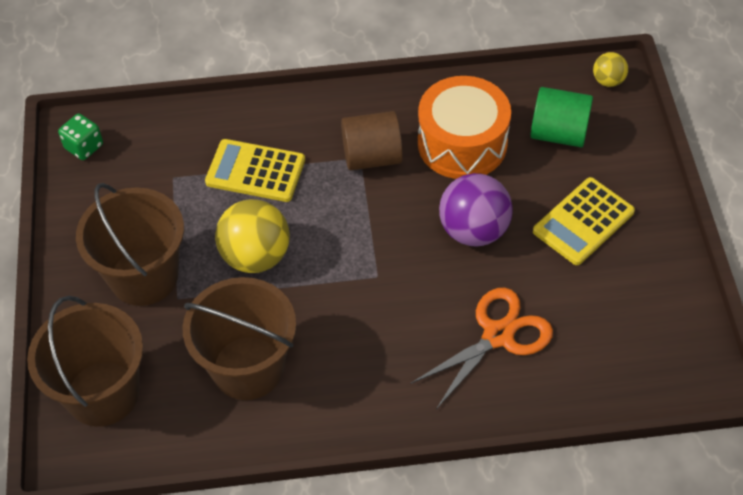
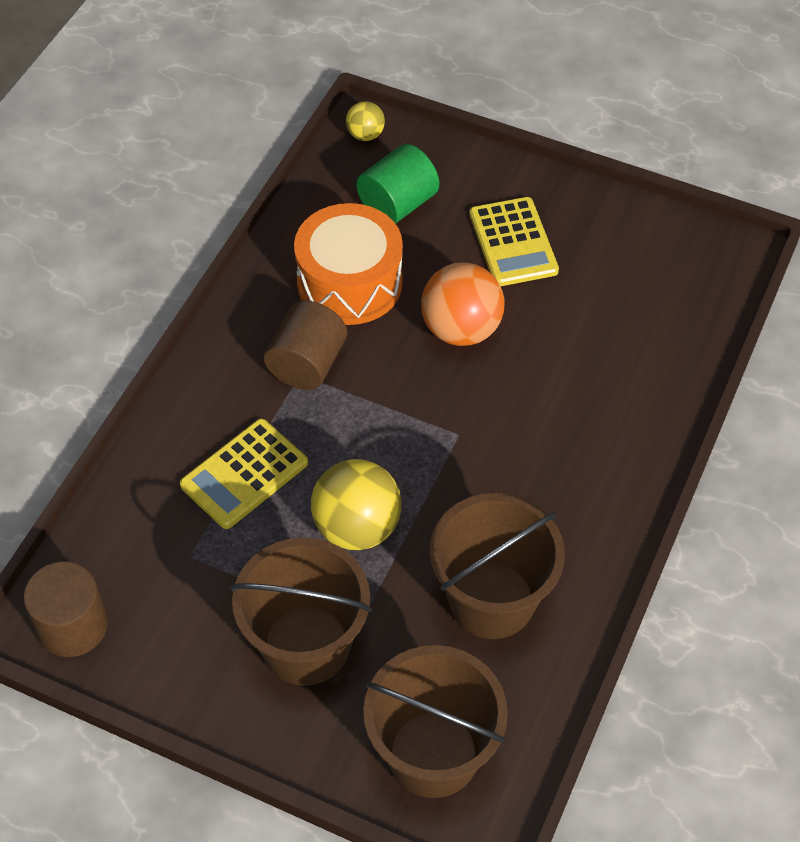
camera: 60 degrees left, 0 degrees up
green dice [58,114,103,160] -> brown cylinder [23,561,108,657]
orange scissors [410,288,553,409] -> none
purple ball [439,173,513,246] -> orange ball [421,262,505,346]

